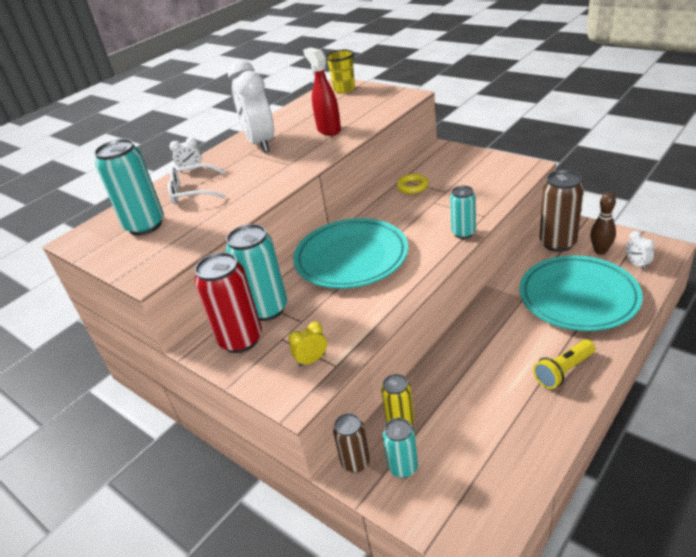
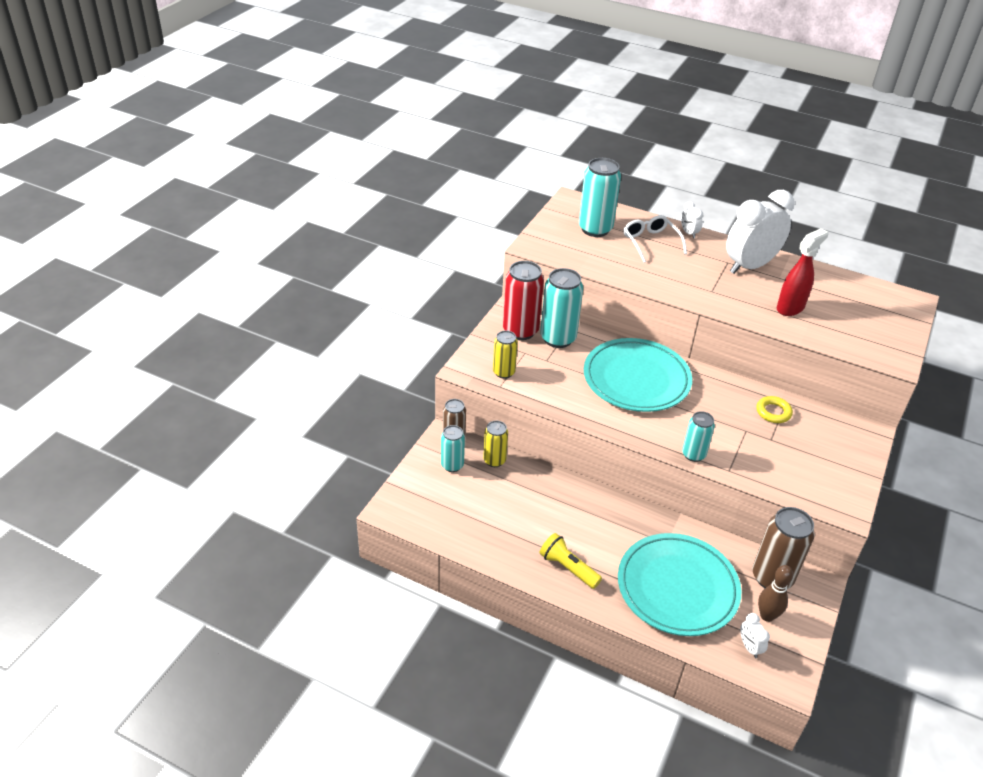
camera: 70 degrees right, 5 degrees up
yellow clock [288,322,327,367] -> yellow can [493,330,518,379]
yellow cup [325,50,355,94] -> none
white clock [626,231,655,270] -> white clock turned 75 degrees counterclockwise [740,613,770,658]

